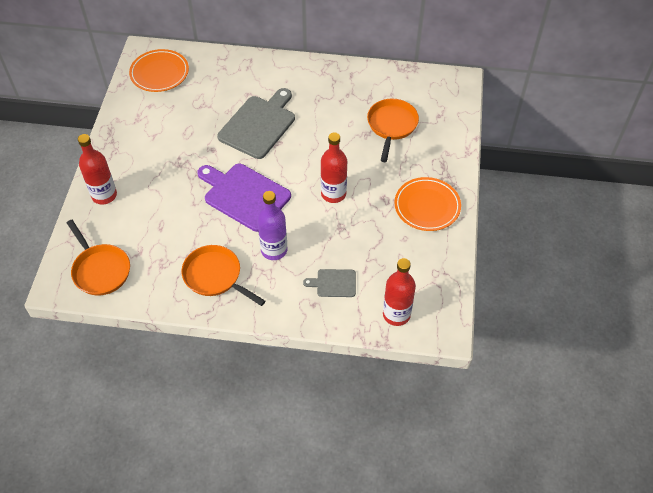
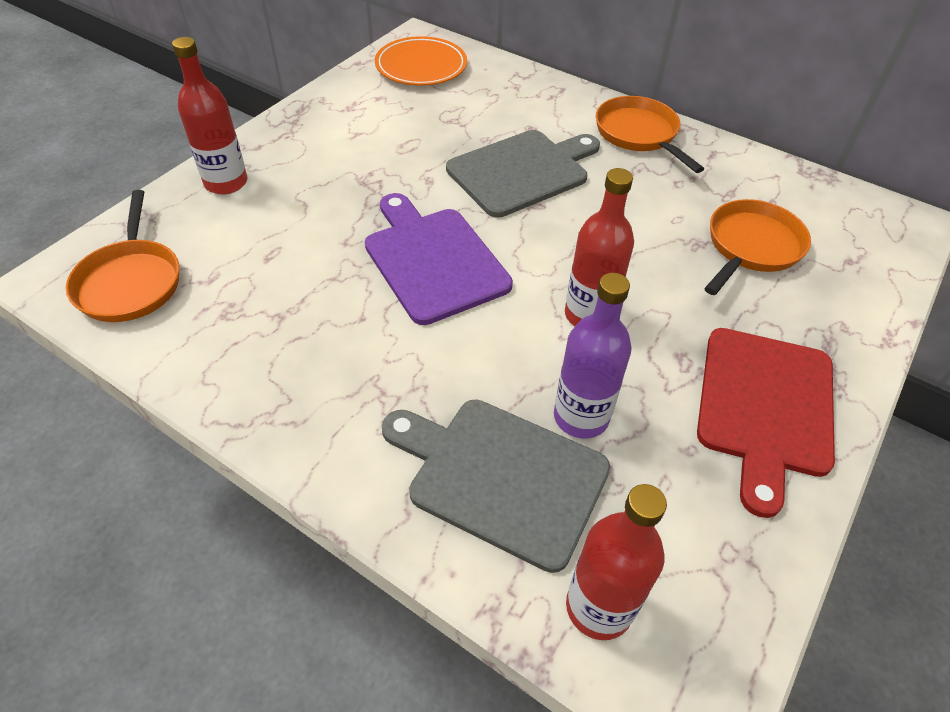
camera: 25 degrees right, 5 degrees down
orange pan [181,245,265,306] -> orange pan moved to [596,96,704,173]
purple bottle [257,191,287,260] -> purple bottle moved to [554,273,632,438]
grey cutting board [303,269,356,297] -> grey cutting board [382,400,610,573], size x2.00
orange plate [394,177,461,231] -> red cutting board [697,328,835,518]

